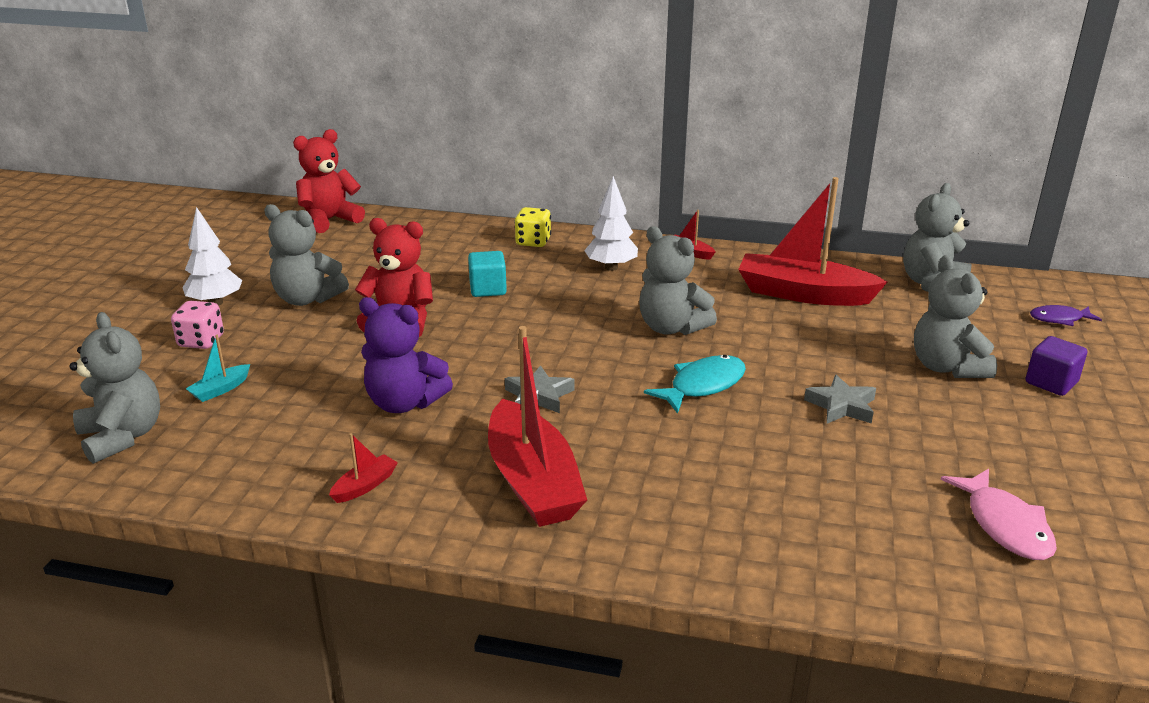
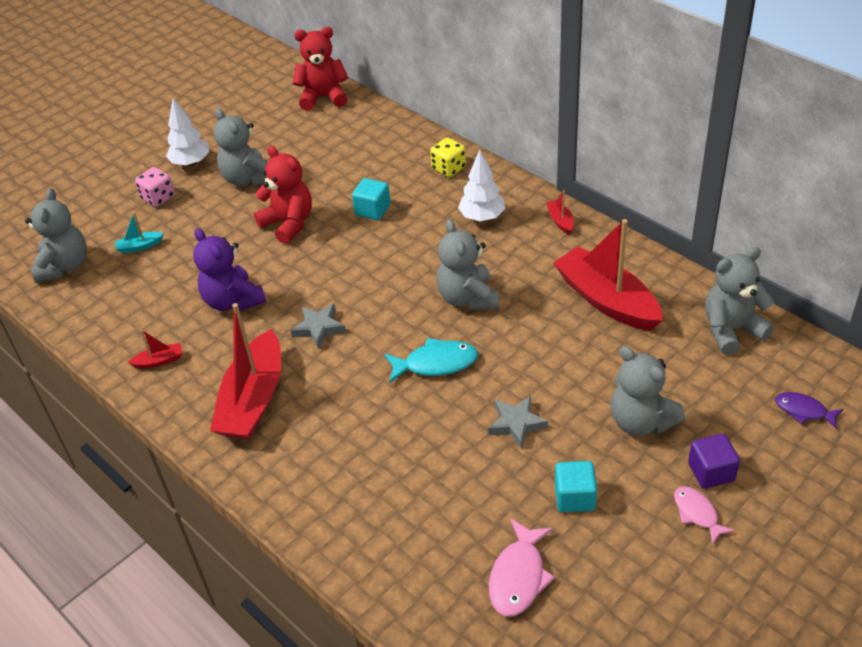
camera: 35 degrees right, 15 degrees up
grey teddy bear [914,255,997,378] -> grey teddy bear turned 60 degrees counterclockwise [610,346,685,435]
none -> turquoise cube [555,461,597,512]
none -> pink fish [674,486,735,544]

